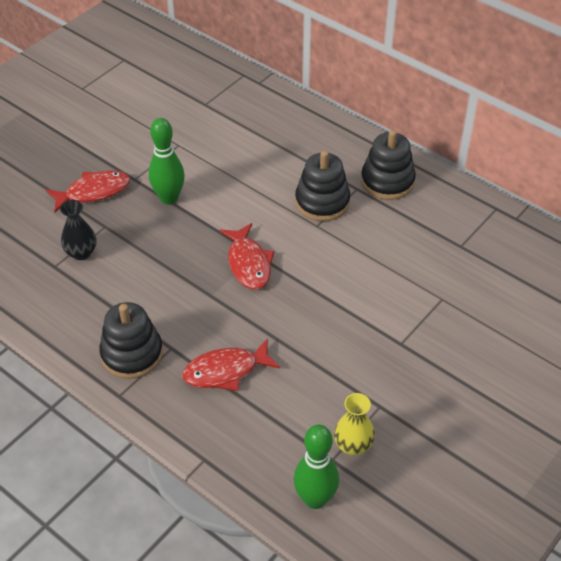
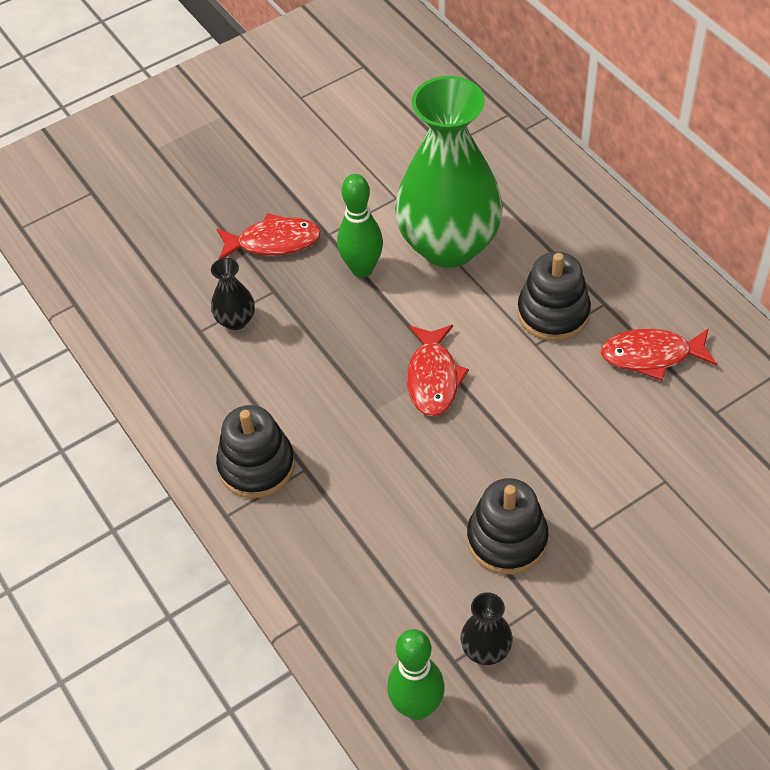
camera: 20 degrees right, 5 degrees up
red fish [183,338,280,391] -> red fish moved to [601,328,717,381]
yellow vase [334,393,375,455] -> black vase [460,592,513,665]
black stacking toy [361,130,416,200] -> black stacking toy moved to [467,478,549,574]
none -> green vase [395,76,503,268]

